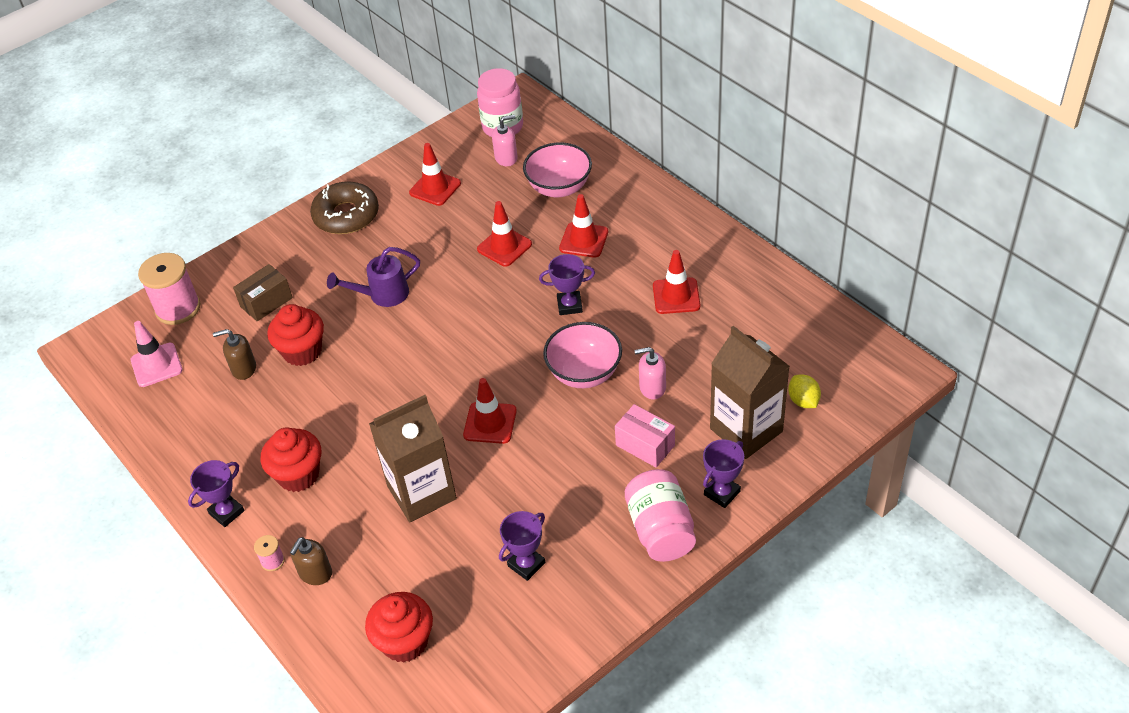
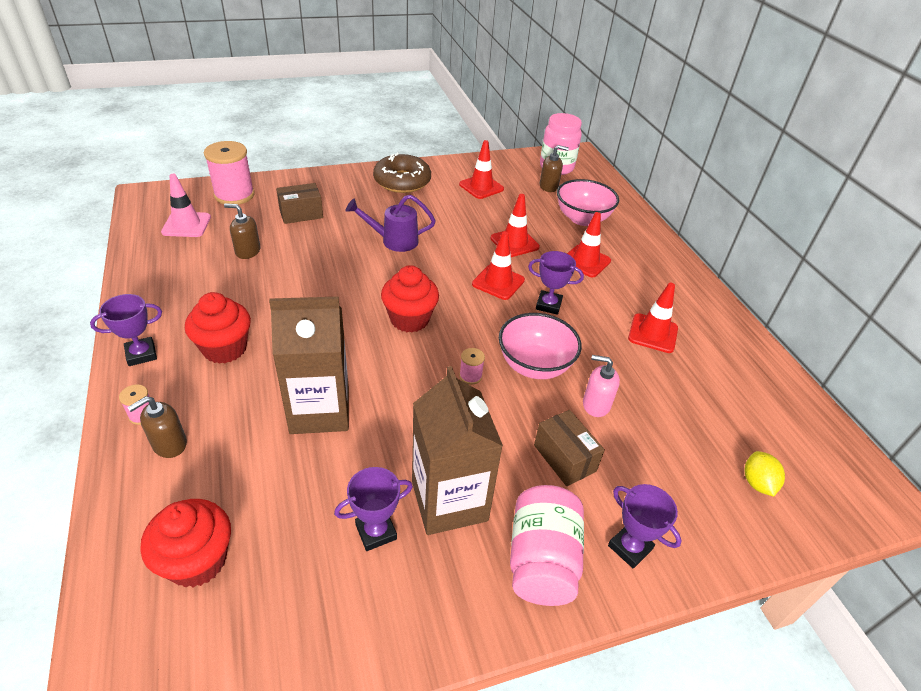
camera: 15 degrees right, 5 degrees down
red cupcake [267,304,324,366] -> red cupcake moved to [381,265,439,332]
red traffic cone [463,378,517,444] -> red traffic cone moved to [472,232,525,300]
pink soap dispenser [492,115,518,166] -> brown soap dispenser [540,145,569,192]
pink box [615,404,675,467] -> brown box [534,410,605,486]
purple trophy [703,439,744,508] -> purple trophy turned 75 degrees clockwise [608,484,682,568]
brown carton [710,326,790,459] -> brown carton moved to [412,366,503,535]
none -> pink spool [459,348,485,384]

